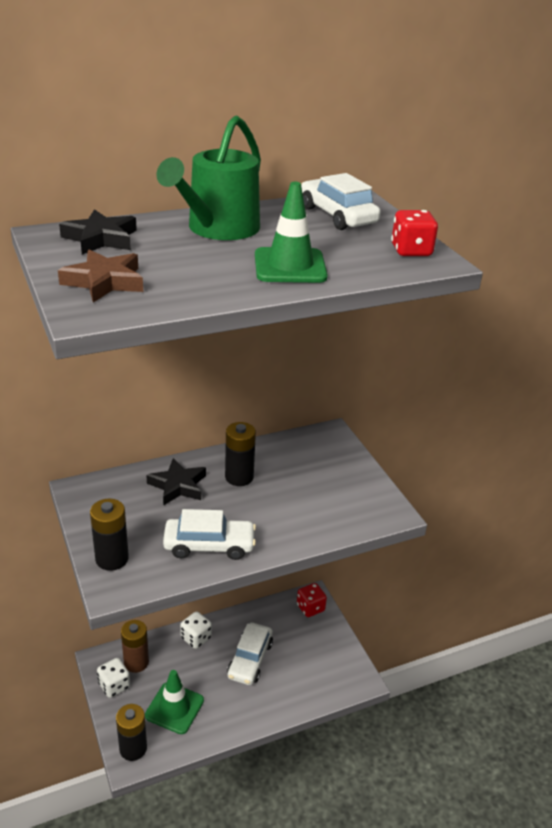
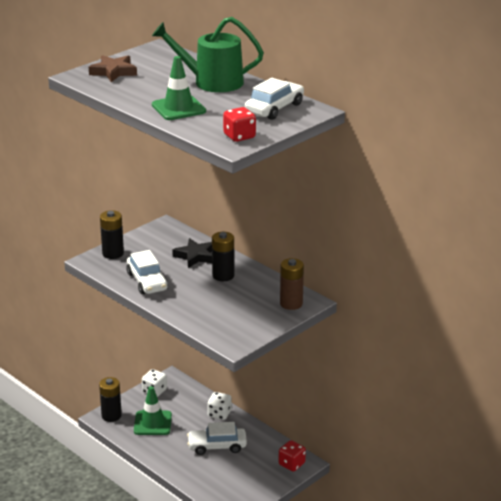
camera: 70 degrees right, 5 degrees down
black star [59,209,137,255] -> none
brown battery [121,620,149,673] -> brown battery moved to [280,258,304,310]

